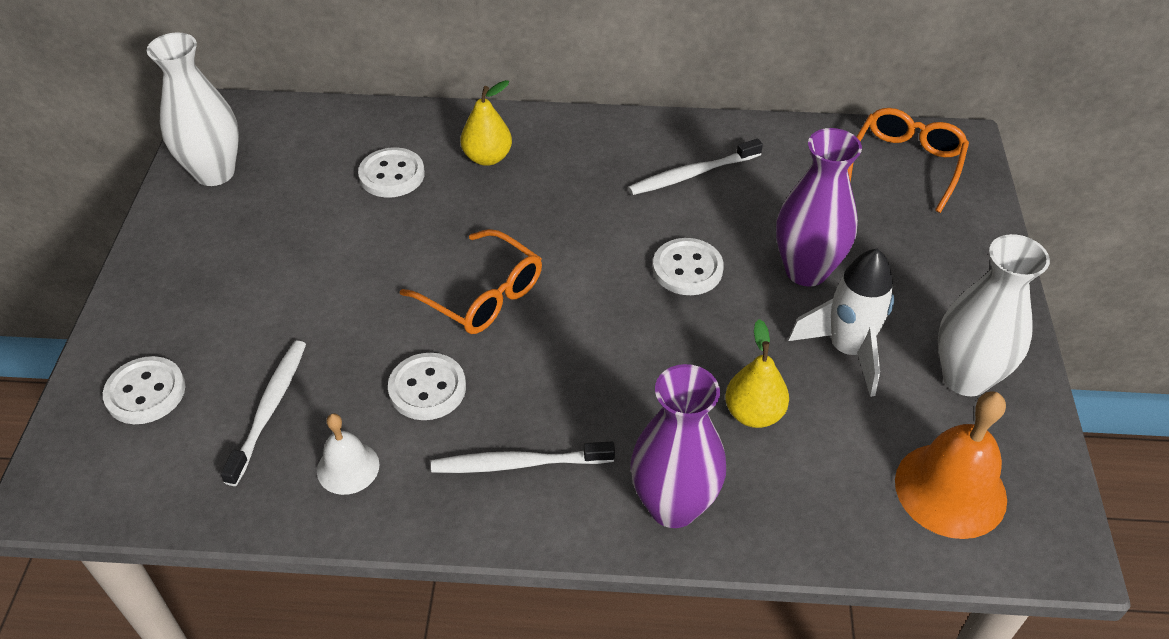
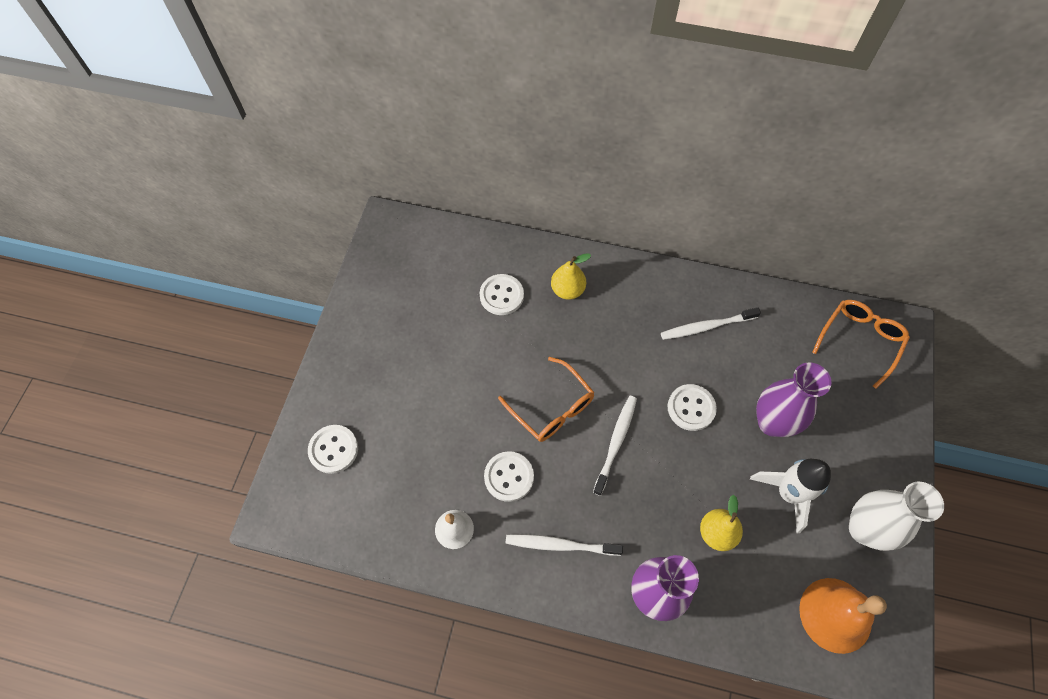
camera: 10 degrees right, 15 degrees up
white vase [147,32,239,186] -> none
white toothbrush [221,340,306,486] -> white toothbrush moved to [593,396,637,496]

